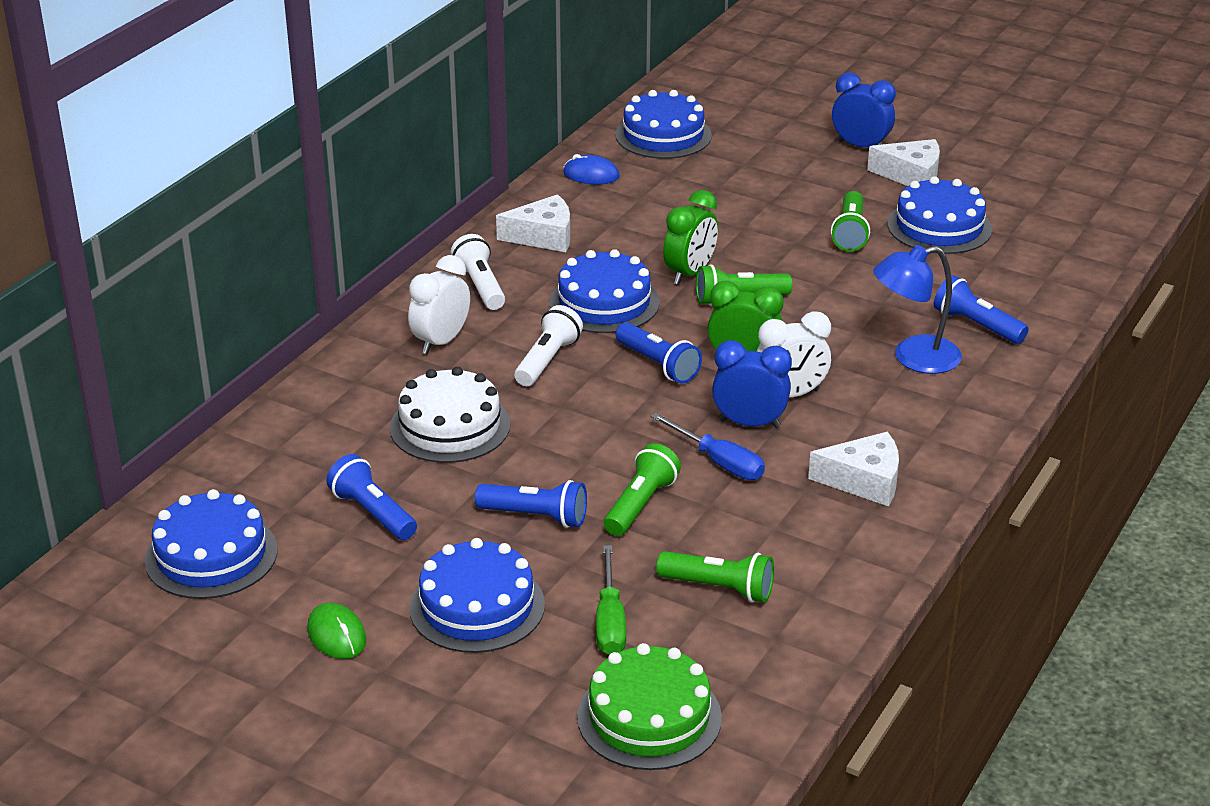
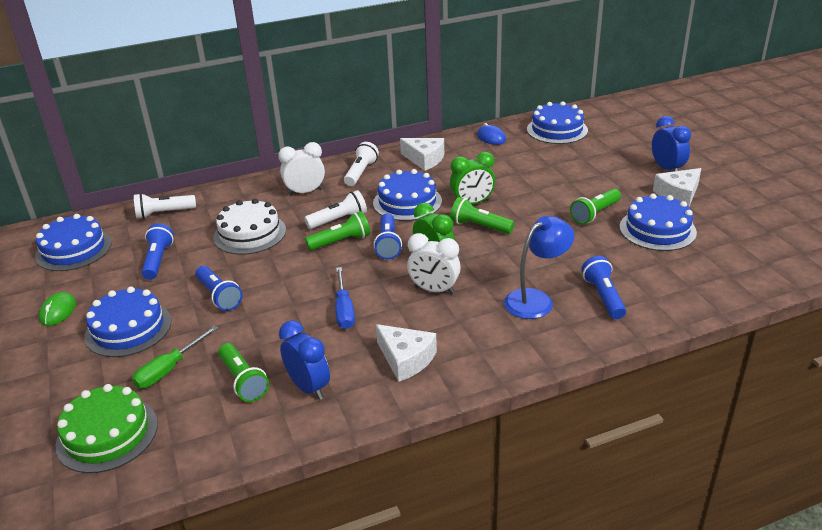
camera: 40 degrees right, 0 degrees up
green flashlight [604,443,681,536] -> green flashlight moved to [305,211,370,251]
blue clock [712,340,792,428] -> blue clock moved to [279,320,330,400]
white cheese [867,139,940,186] -> white cheese turned 90 degrees clockwise [653,168,701,206]
blue lamp [873,245,962,374] -> blue lamp turned 120 degrees clockwise [504,216,574,319]
none -> white flashlight [134,193,196,219]

